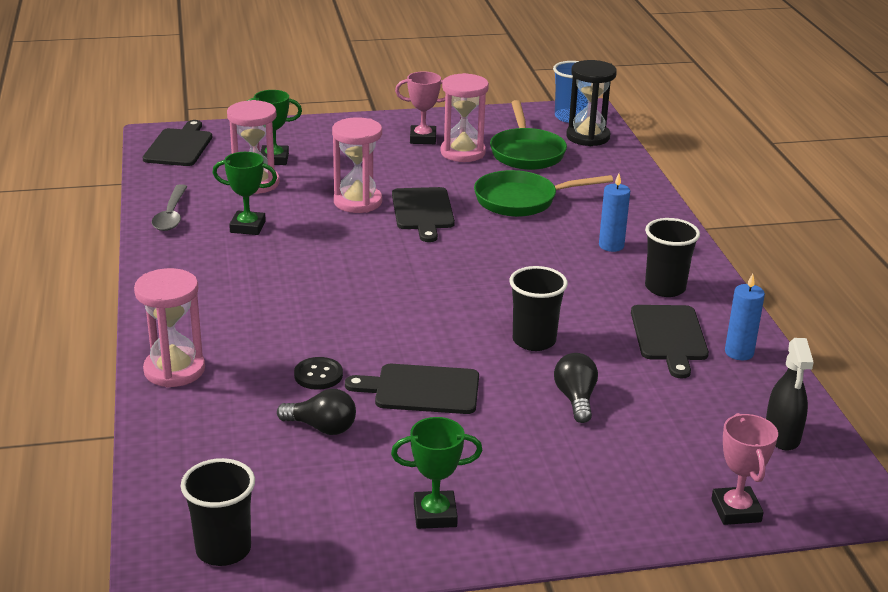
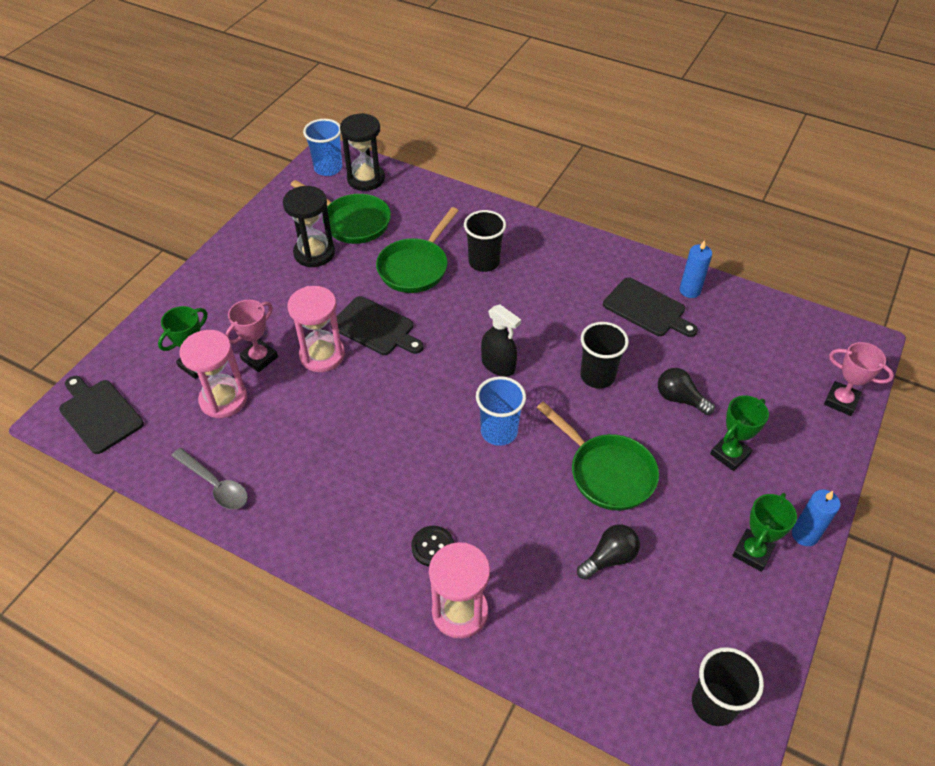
camera: 50 degrees left, 20 degrees up
green trophy [213,152,277,235] -> green trophy moved to [710,395,769,471]
black button [294,357,343,390] -> black button moved to [411,526,454,566]
black cutting board [345,364,479,414] -> green pan [537,401,659,511]
pink trophy [395,71,445,144] -> pink trophy moved to [225,300,278,372]
pink hourglass [441,73,489,162] -> black hourglass [283,186,335,267]
blue candle [599,174,630,252] -> blue candle moved to [792,490,840,546]
black cup [645,218,700,297] -> black cup moved to [464,210,506,272]
black spray bottle [766,338,814,451] -> black spray bottle moved to [481,305,521,376]
none -> blue cup [476,376,526,446]

